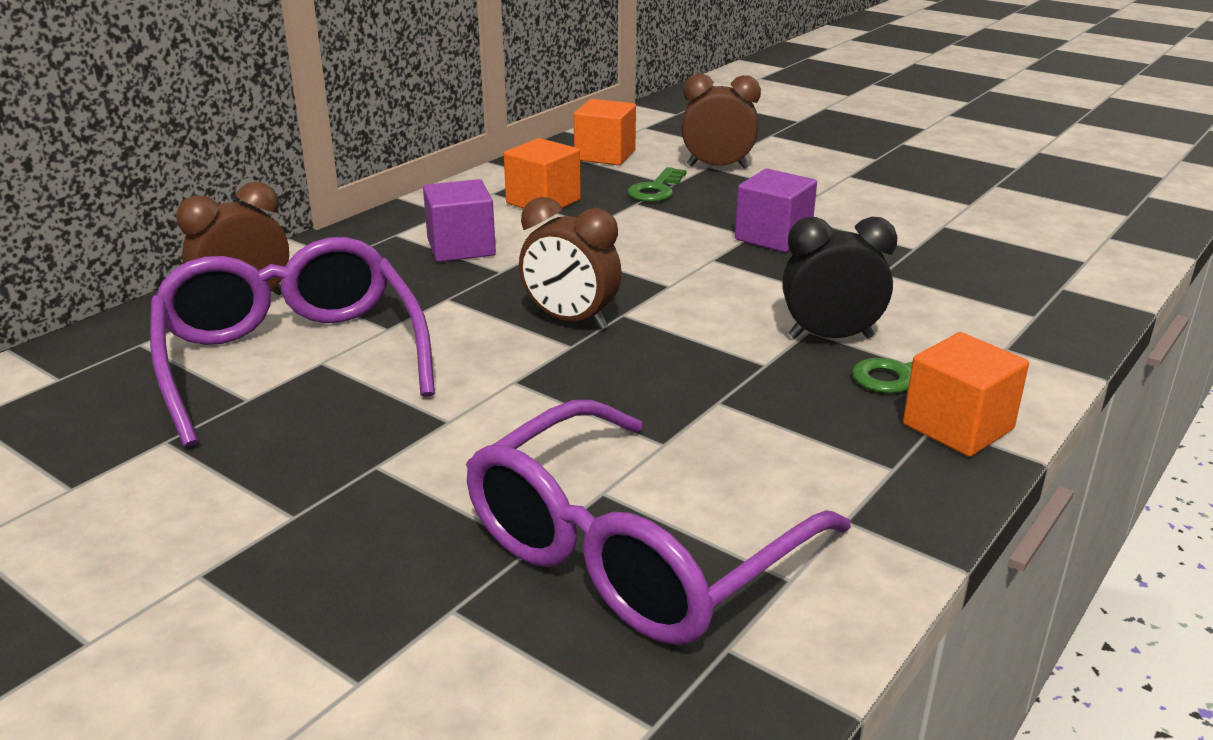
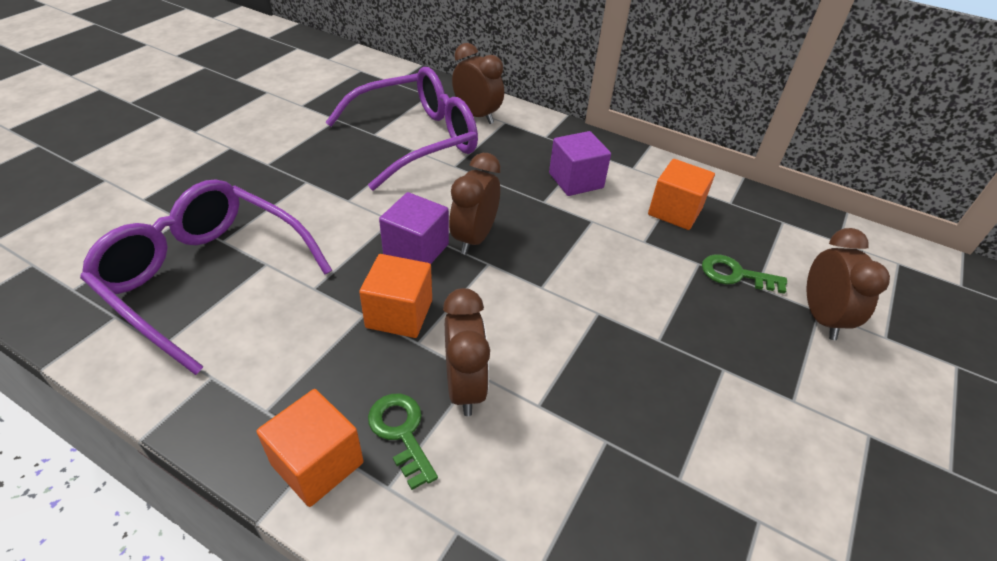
camera: 80 degrees right, 15 degrees up
orange cube [574,99,636,165] -> orange cube moved to [359,254,432,338]
purple cube [735,169,817,252] -> purple cube moved to [379,192,449,264]
black clock [782,217,897,339] -> brown clock [443,288,490,416]

